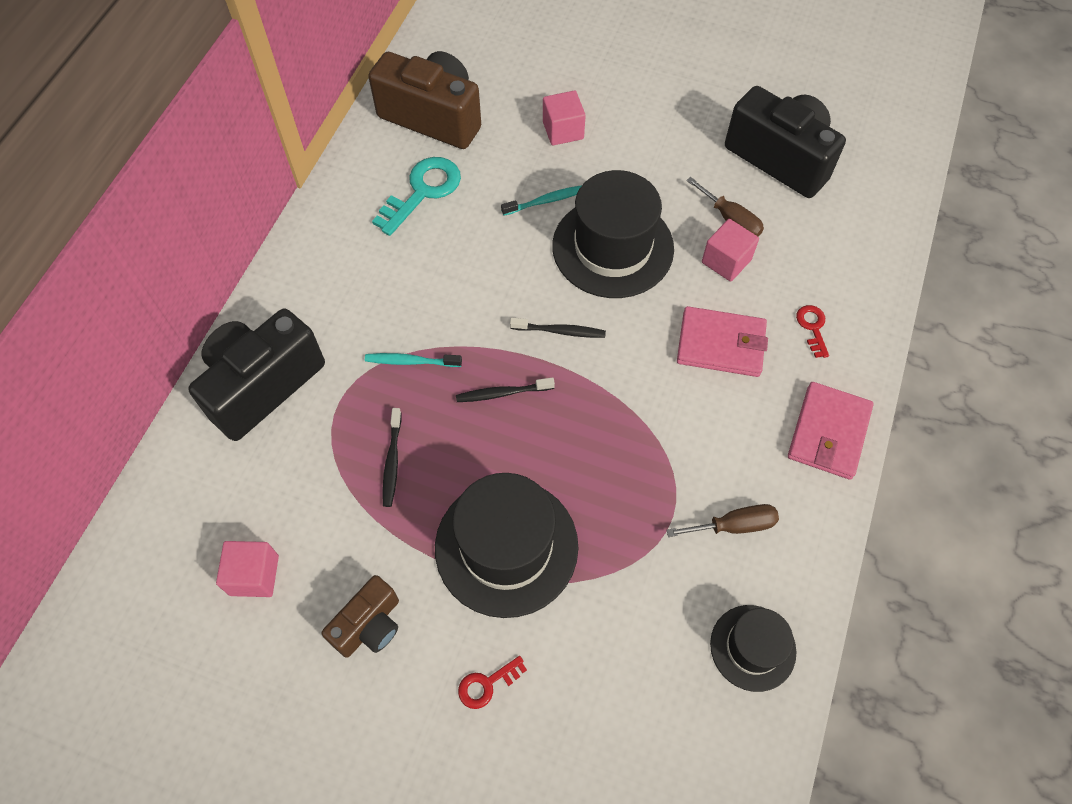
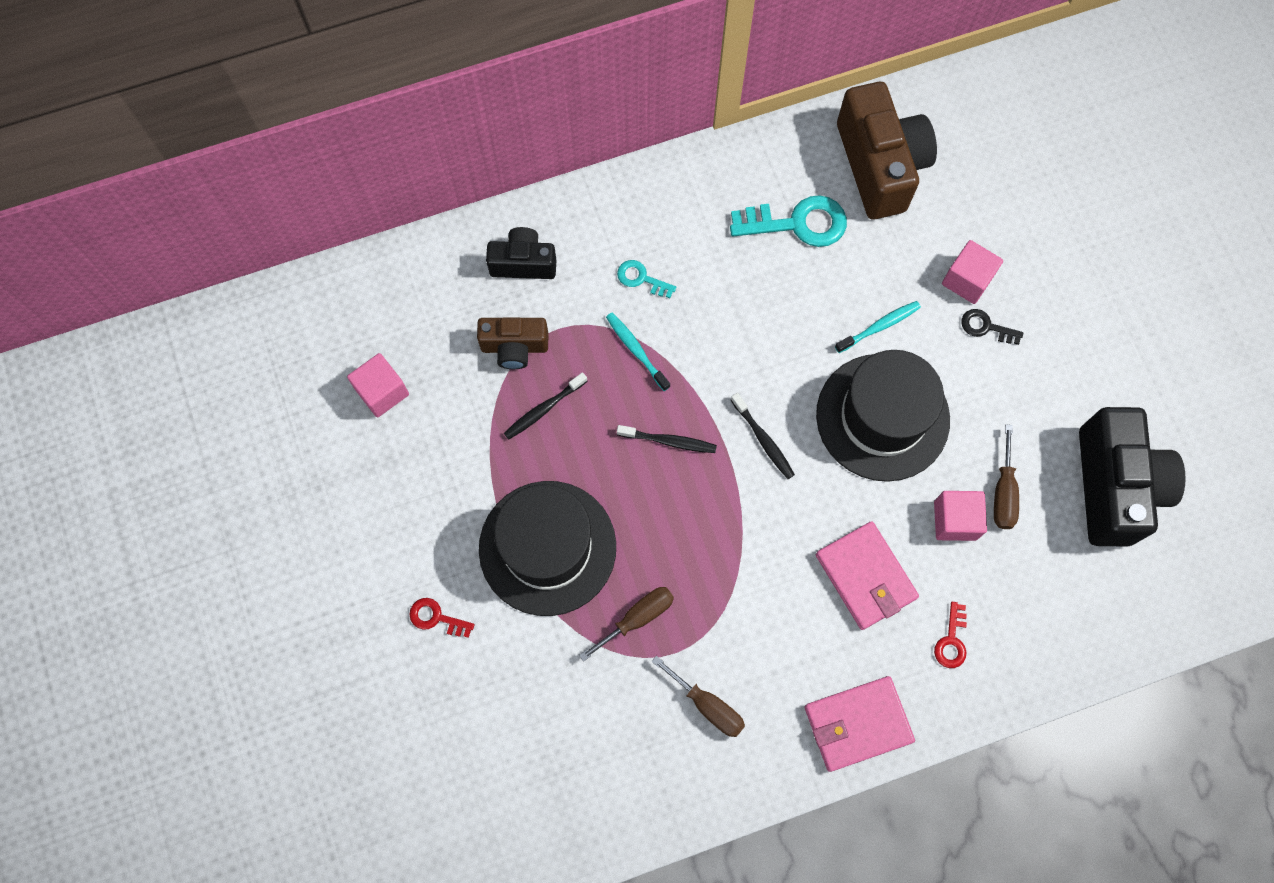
camera: 50 degrees right, 10 degrees up
black camera [188,309,325,441] -> black camera [486,227,557,279], size x0.56
brown camera [322,575,399,658] -> brown camera moved to [477,317,548,369]
black toothbrush [456,377,555,402] -> black toothbrush turned 150 degrees clockwise [617,425,717,453]
turquoise toothbrush [501,185,582,216] -> turquoise toothbrush turned 60 degrees counterclockwise [835,301,921,353]
black hat [710,605,796,692] -> none
red key [796,305,829,358] -> red key turned 150 degrees clockwise [934,602,967,668]
none -> brown screwdriver [579,587,674,662]
none -> turquoise key [617,260,676,298]
none -> black key [961,309,1023,345]

